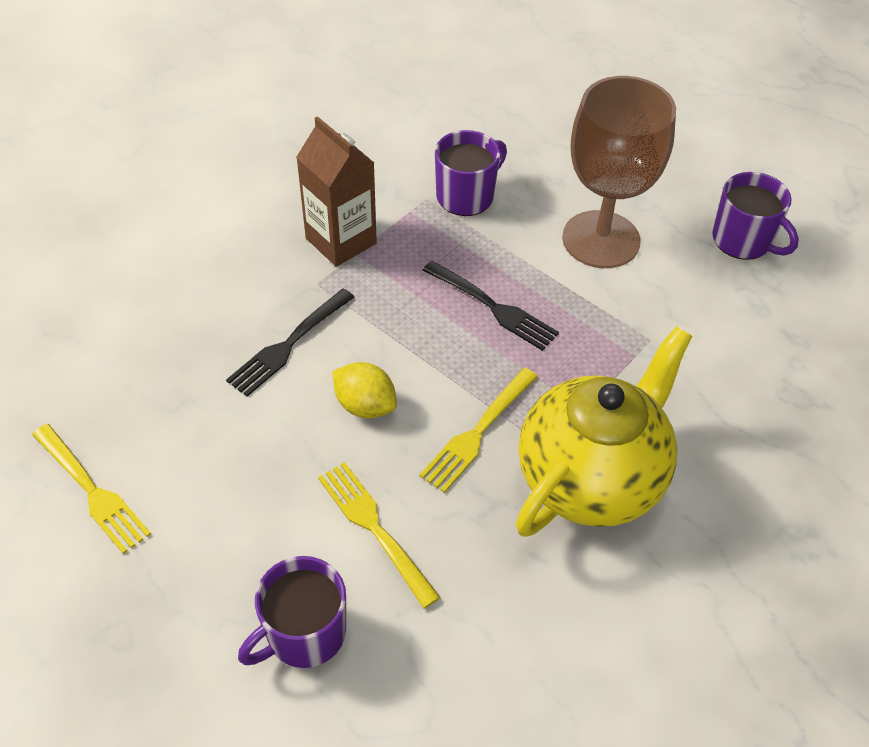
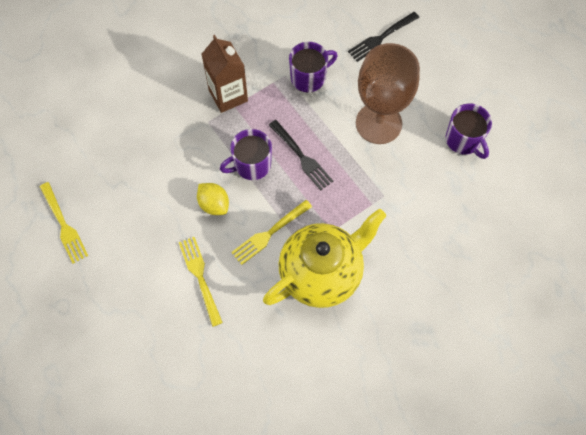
camera: 15 degrees right, 15 degrees up
black fork [226,288,354,397] -> black fork moved to [348,12,419,62]
purple mug [238,556,346,668] -> purple mug moved to [220,129,272,180]

